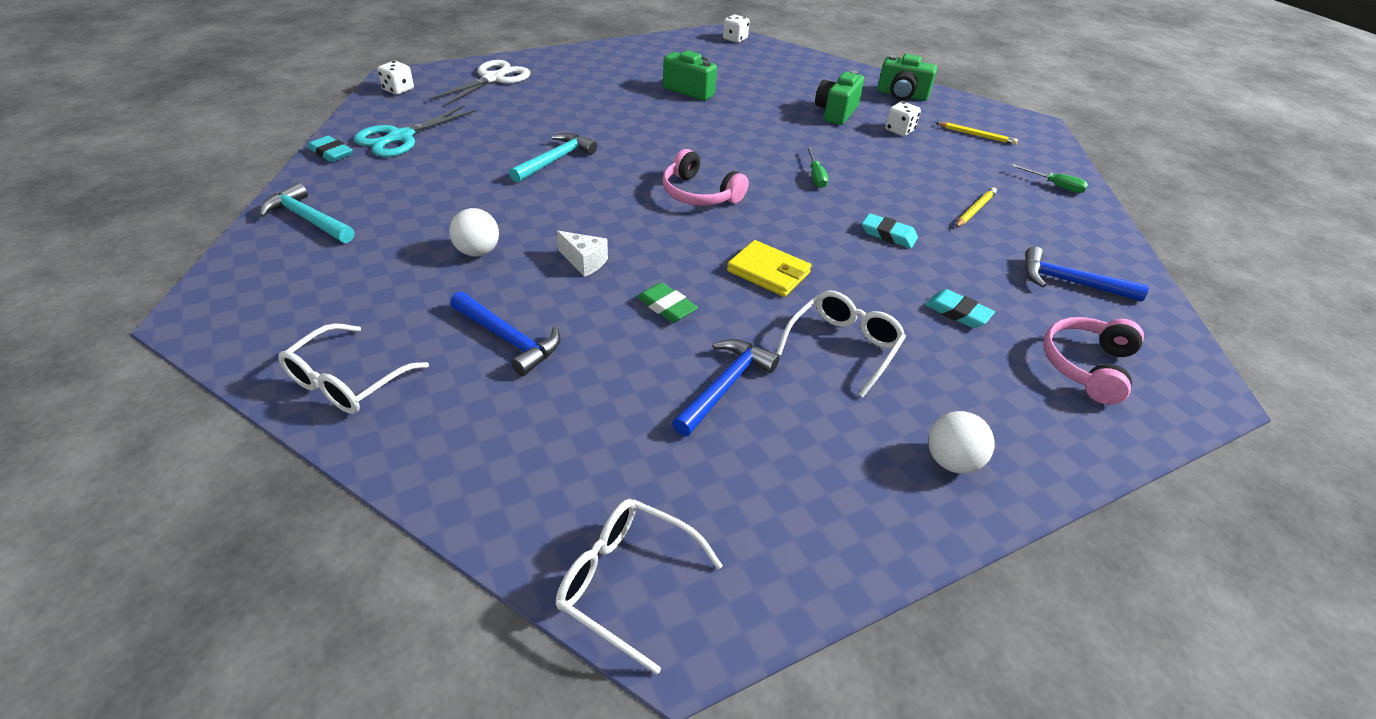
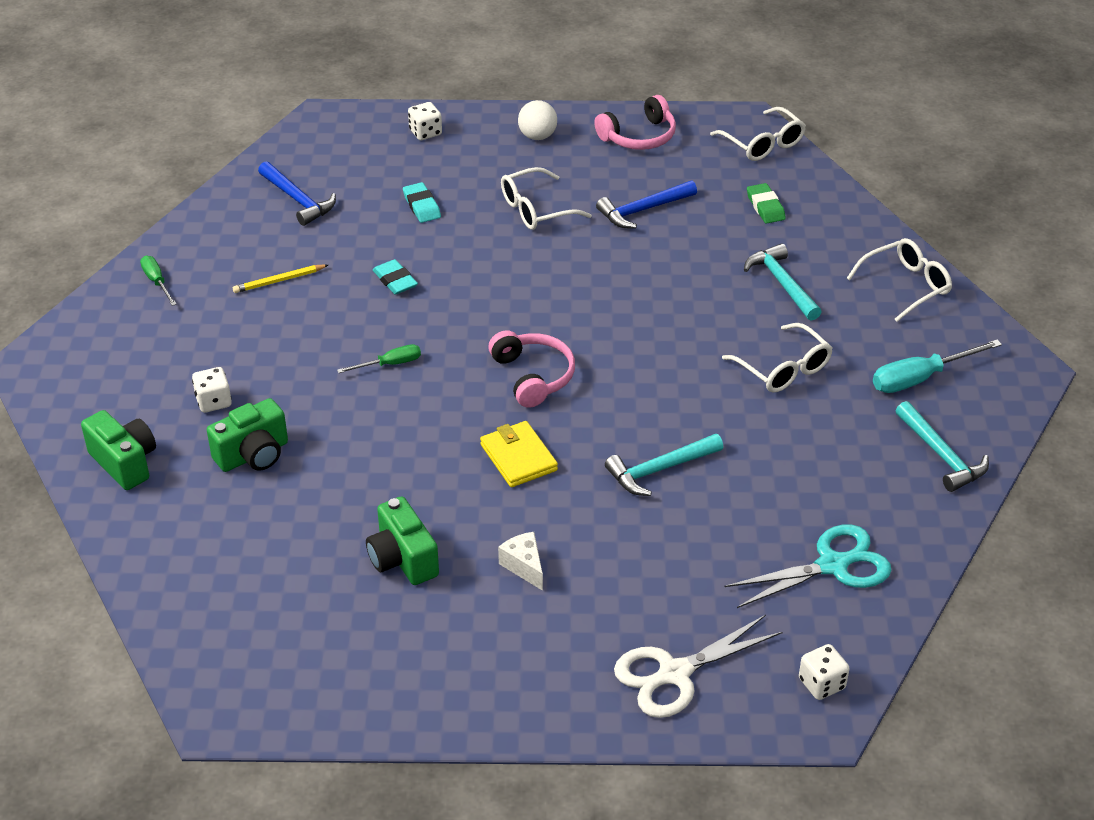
camera: 150 degrees left, 0 degrees up
turquoise eraser [308,136,353,162] -> none
white ball [449,208,499,256] -> white glasses [722,323,833,393]
blue hammer [450,292,560,376] -> turquoise hammer [744,243,821,321]
white cheese [557,231,608,277] -> white cheese moved to [498,532,543,591]
green eraser [637,282,698,323] -> green eraser moved to [747,183,786,224]
white dice [723,15,750,43] -> white dice moved to [408,102,442,140]
yellow wallet [727,240,811,297] -> yellow wallet moved to [480,421,558,487]
green screwdriver [806,147,828,188] -> green screwdriver turned 45 degrees clockwise [337,344,421,373]
yellow pencil [935,122,1018,145] -> none
pink headphones [1043,317,1144,405] -> pink headphones moved to [594,95,676,150]
none -> turquoise screwdriver [873,340,1002,393]

